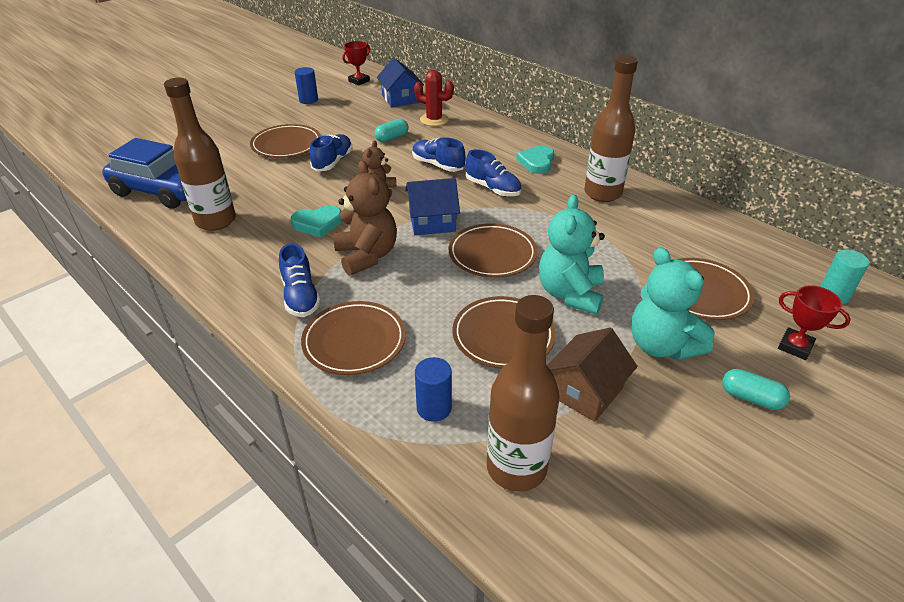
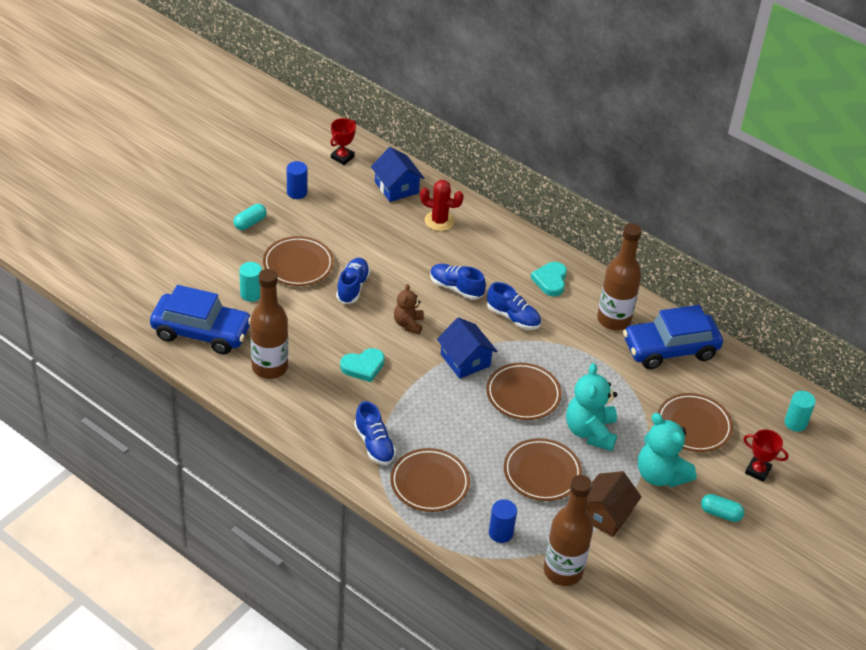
camera: 10 degrees left, 5 degrees up
brown teddy bear [333,161,397,276] -> none
turquoise capsule [374,119,409,142] -> turquoise capsule moved to [234,204,267,230]
blue house [405,178,460,235] -> blue house turned 75 degrees clockwise [437,317,498,379]
none -> turquoise cylinder [239,262,262,302]
none -> blue car [623,305,723,369]

